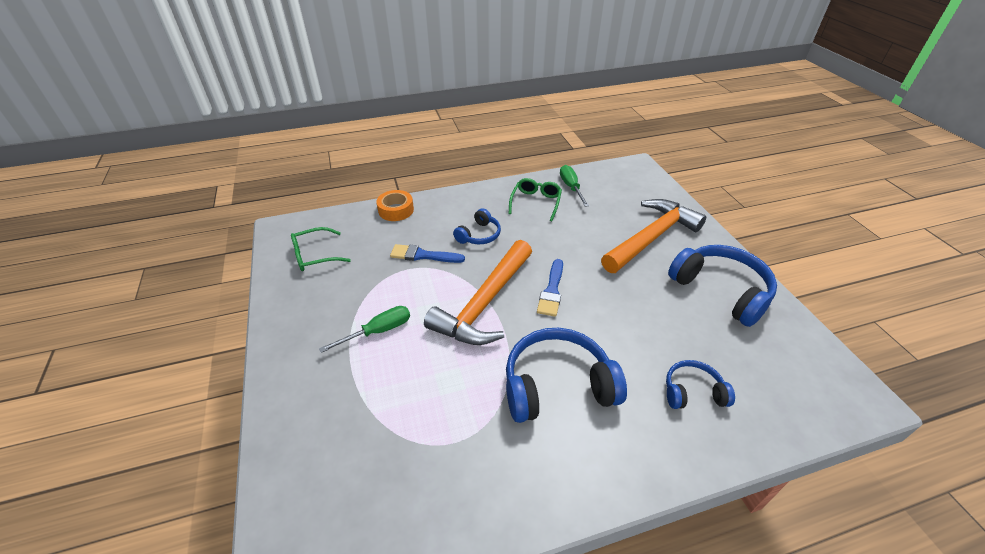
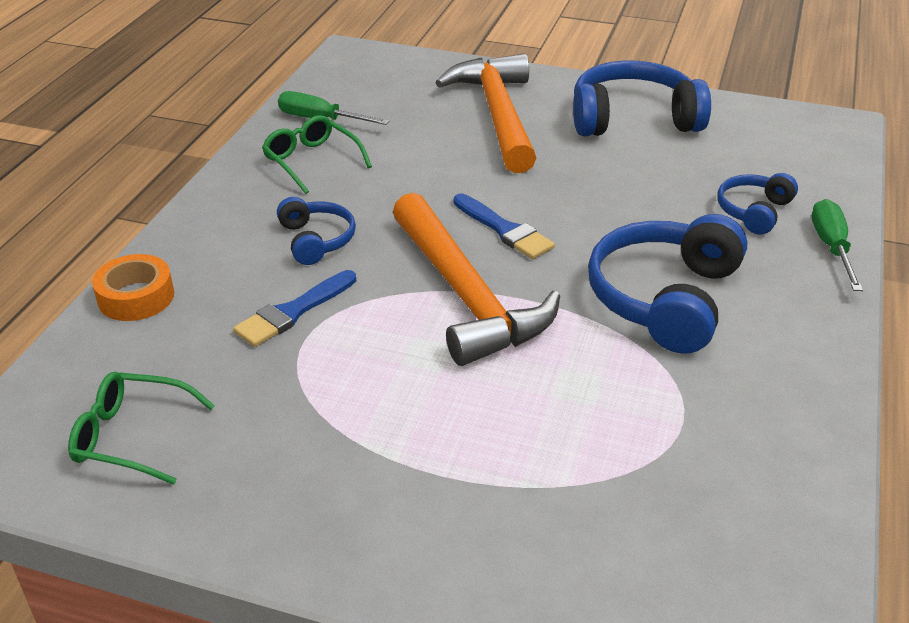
camera: 55 degrees left, 5 degrees down
green glasses [291,227,351,271] -> green glasses turned 90 degrees clockwise [68,372,215,485]
green screwdriver [319,306,410,353] -> green screwdriver moved to [812,199,863,291]

